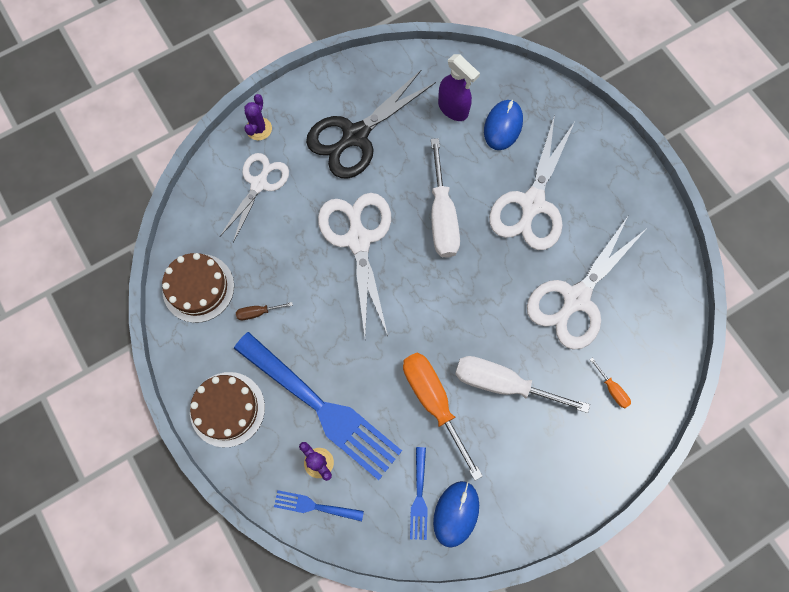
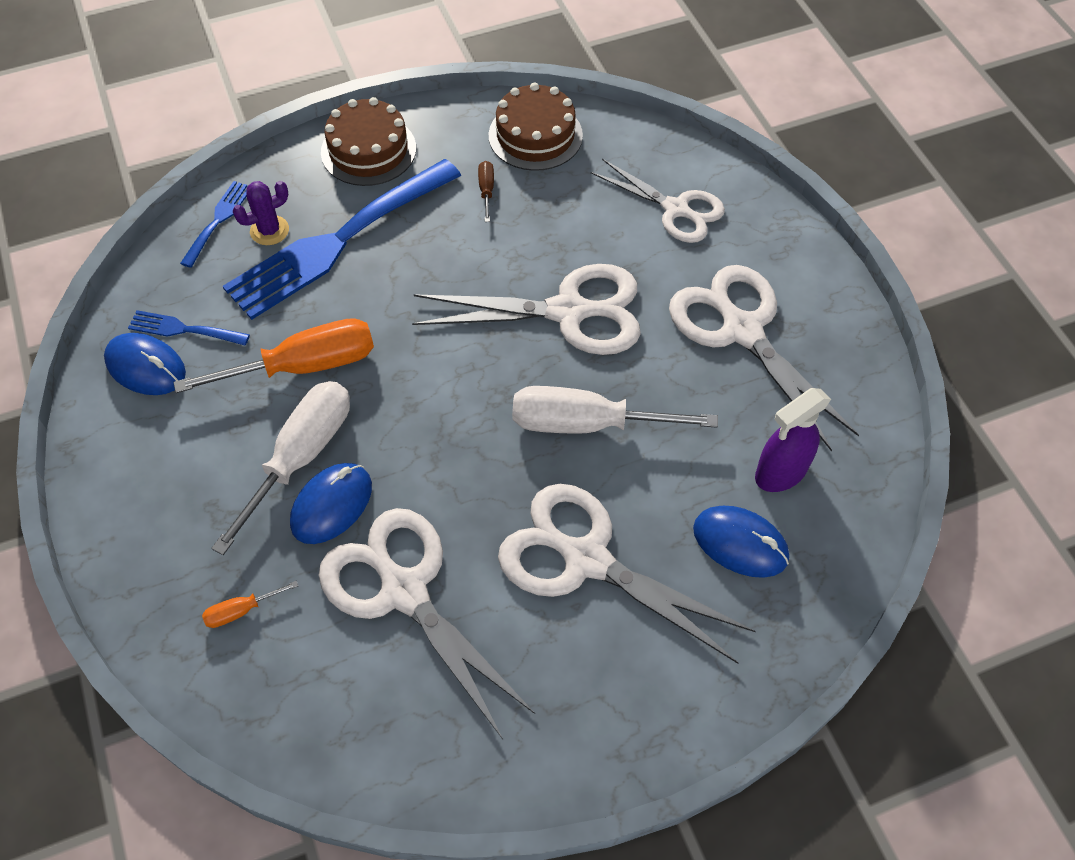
camera: 100 degrees right, 15 degrees down
purple cactus [244,94,272,140] -> none
black scissors [306,69,436,178] -> white scissors [669,265,859,451]
none -> blue mouse [290,463,372,544]

